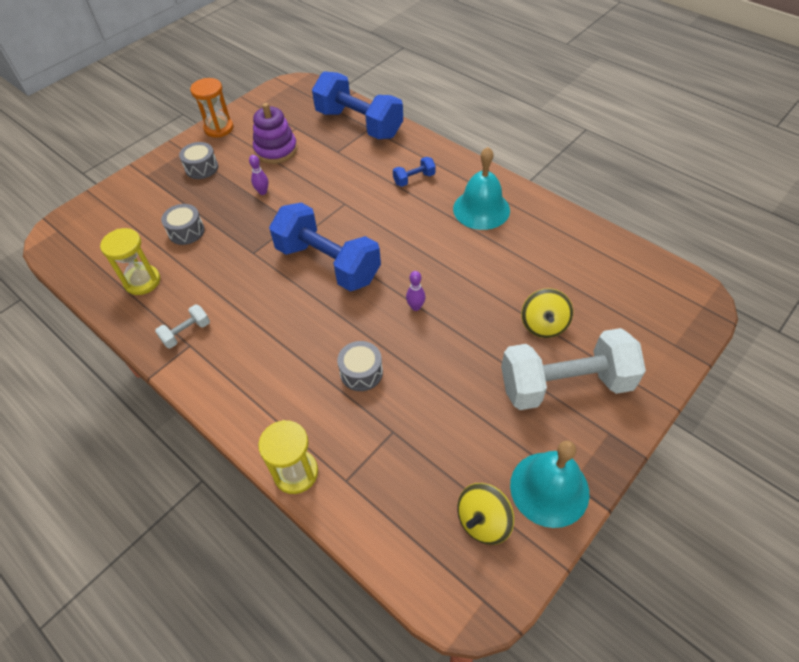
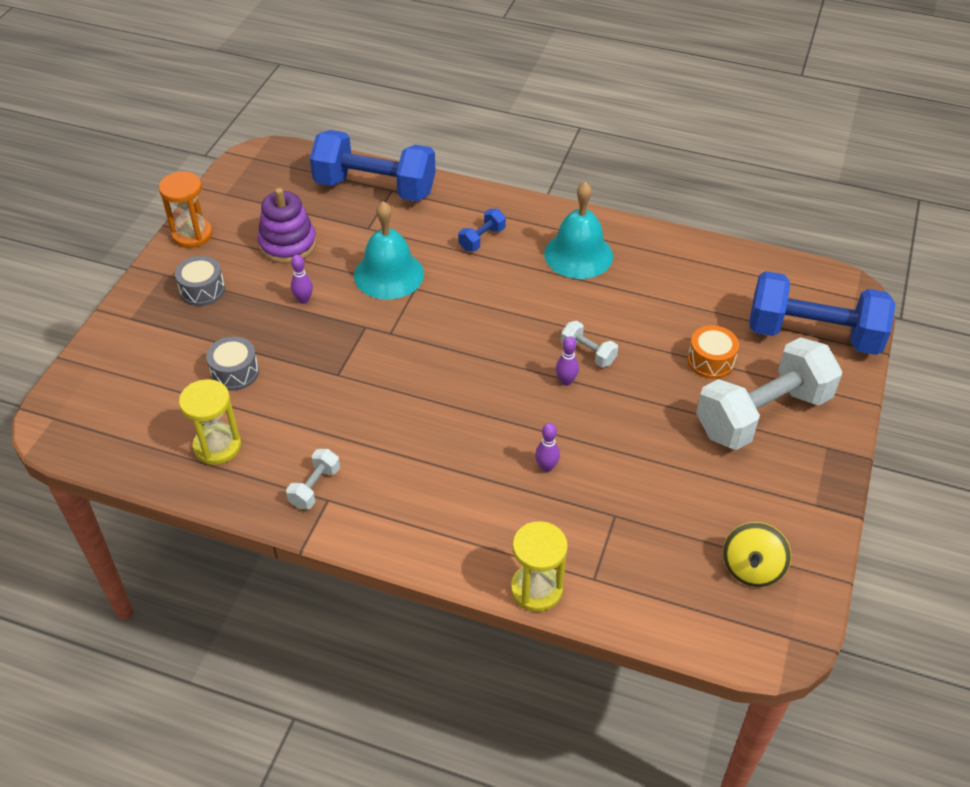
camera: 25 degrees left, 5 degrees down
blue dumbbell [269,203,381,291] -> blue dumbbell moved to [749,271,896,355]
grey drum [337,341,383,391] -> purple bowling pin [535,423,560,472]
turquoise bell [510,441,589,528] -> turquoise bell moved to [354,201,424,299]
yellow spinning top [521,288,573,338] -> orange drum [687,325,739,379]
none -> white dumbbell [561,321,618,367]

